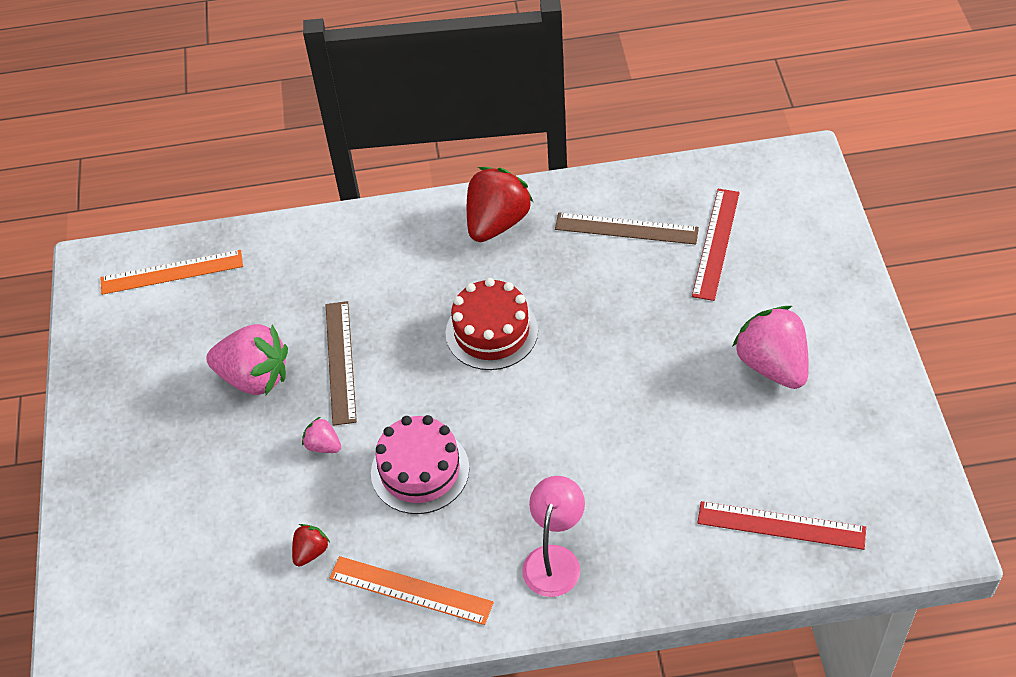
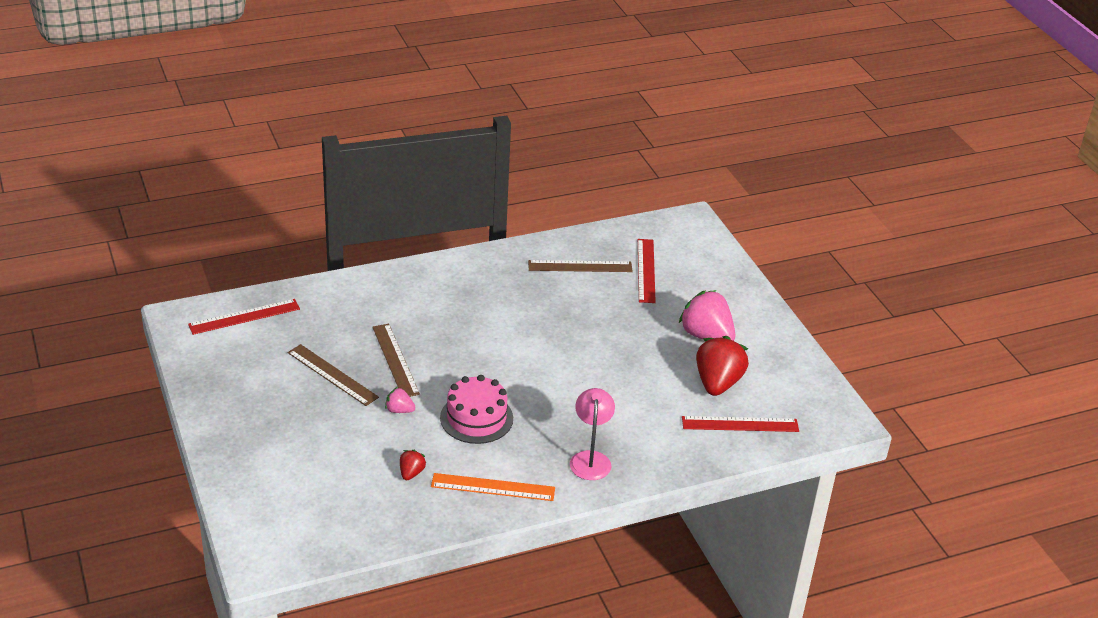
camera: 20 degrees left, 15 degrees down
orange ruler [100,250,243,295] -> red ruler [188,299,300,335]
pink strawberry [206,324,288,395] -> brown ruler [288,344,379,406]
red cake [446,278,538,370] -> none
red strawberry [467,167,533,242] -> red strawberry moved to [696,336,749,396]

